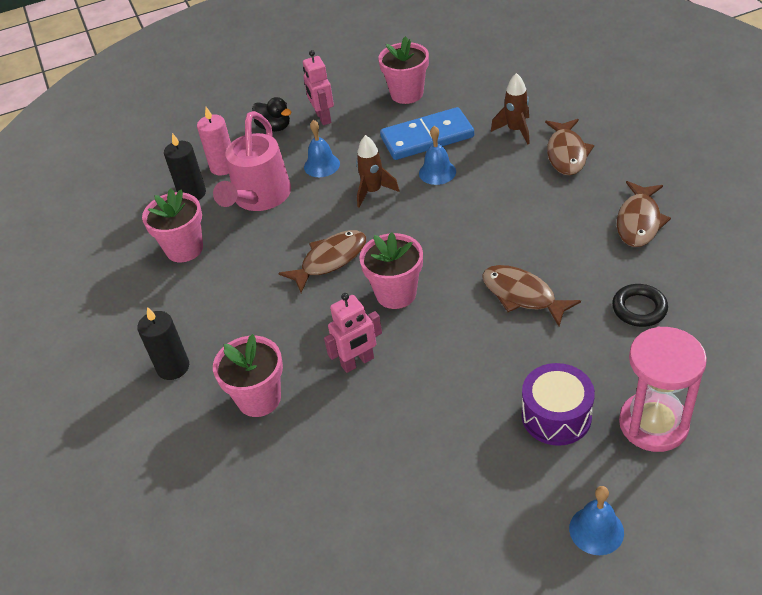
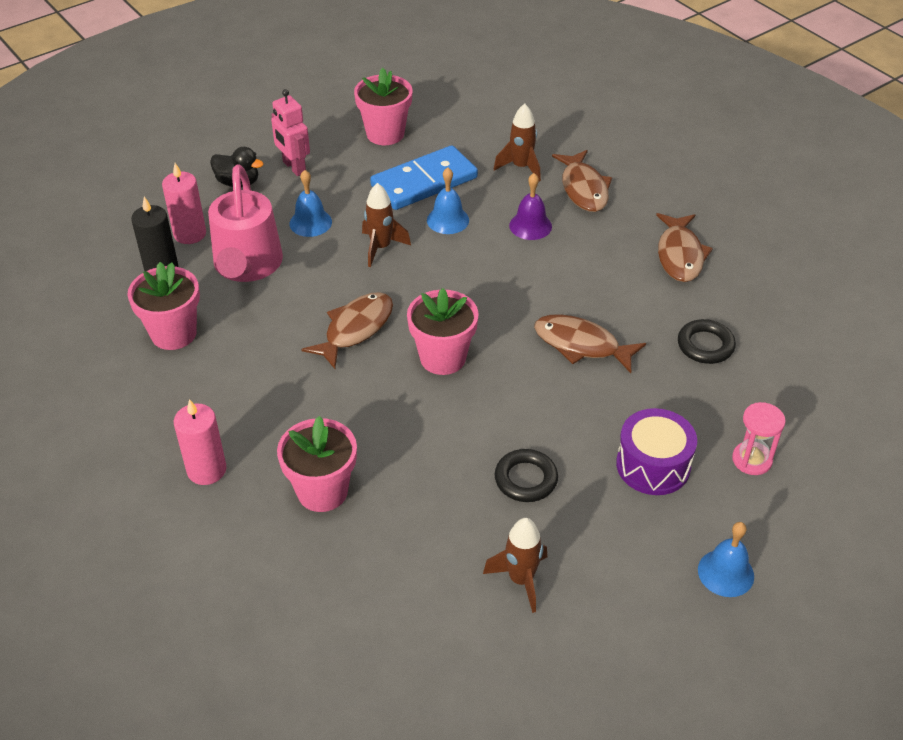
camera: 20 degrees left, 0 degrees up
black candle [137,307,189,380] -> pink candle [174,399,226,485]
pink robot [324,293,382,373] -> none
pink hourglass [619,327,707,452] -> pink hourglass [732,402,786,475], size x0.56
none -> brown rocket [483,518,547,613]
none -> black ring [495,449,558,502]
none -> purple bell [509,173,552,240]

